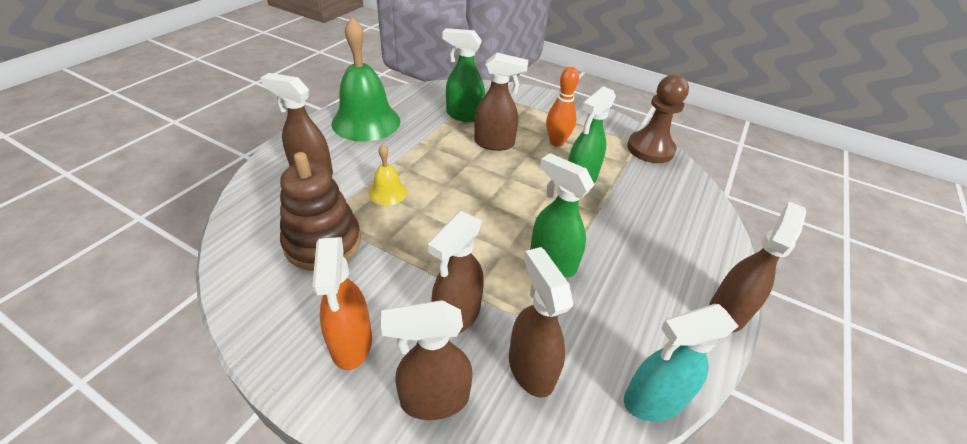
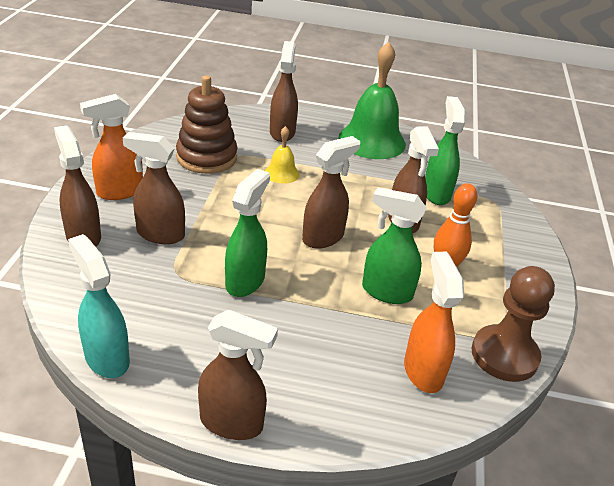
camera: 70 degrees right, 5 degrees down
brown spray bottle [509,247,573,398] -> brown spray bottle moved to [302,136,360,249]
none -> orange spray bottle [404,252,464,393]

